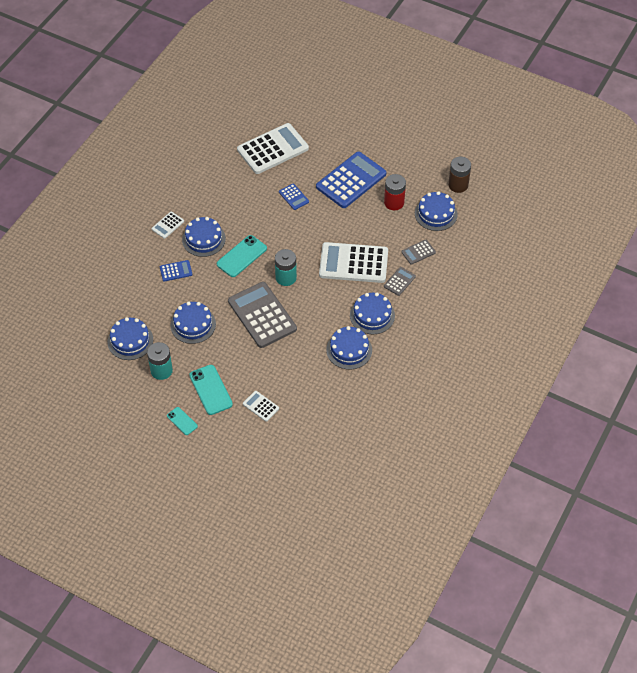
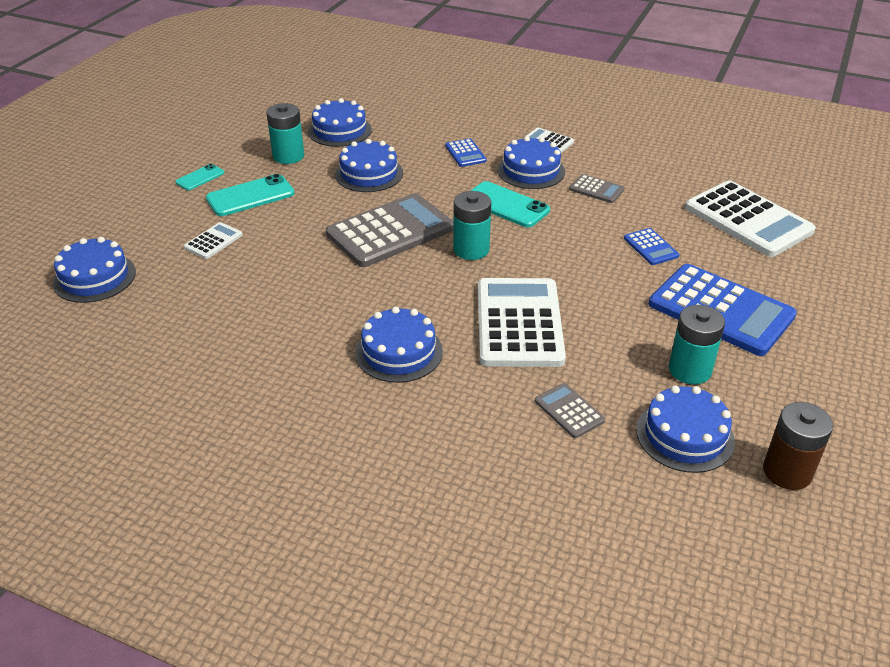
camera: 85 degrees right, 15 degrees down
blue calculator [279,183,309,210] -> blue calculator turned 75 degrees counterclockwise [624,228,680,265]
blue cake [326,326,372,369] -> blue cake moved to [53,237,136,303]
red battery [384,174,406,210] -> turquoise battery [669,305,725,384]
grey calculator [384,267,416,296] -> grey calculator moved to [569,174,624,203]

